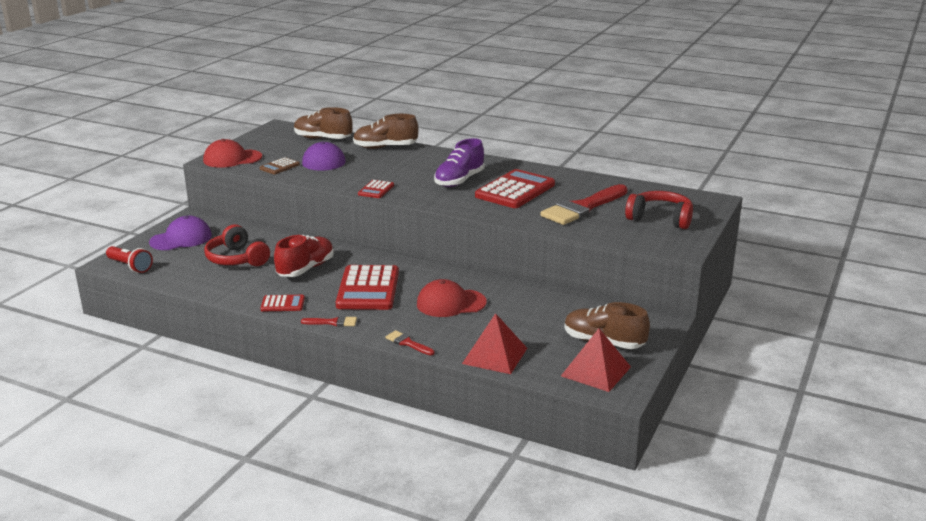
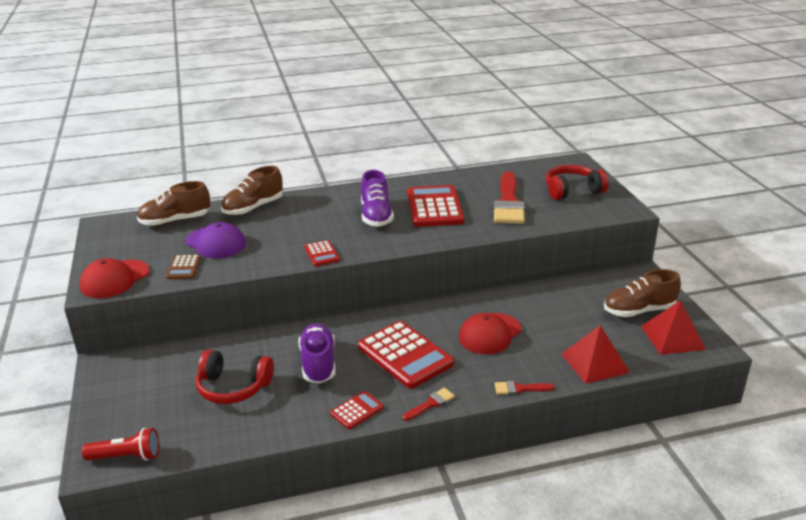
camera: 40 degrees left, 5 degrees up
purple cap [149,216,212,250] -> none
red shoe [274,235,334,277] -> purple shoe [298,323,335,383]

